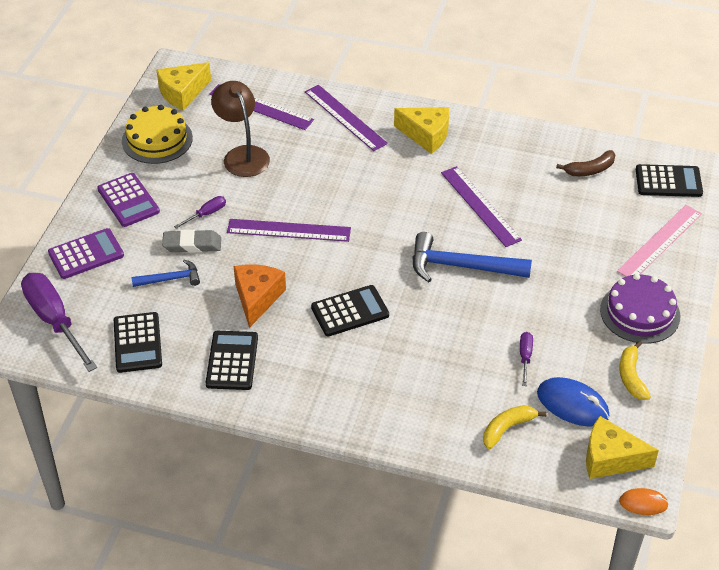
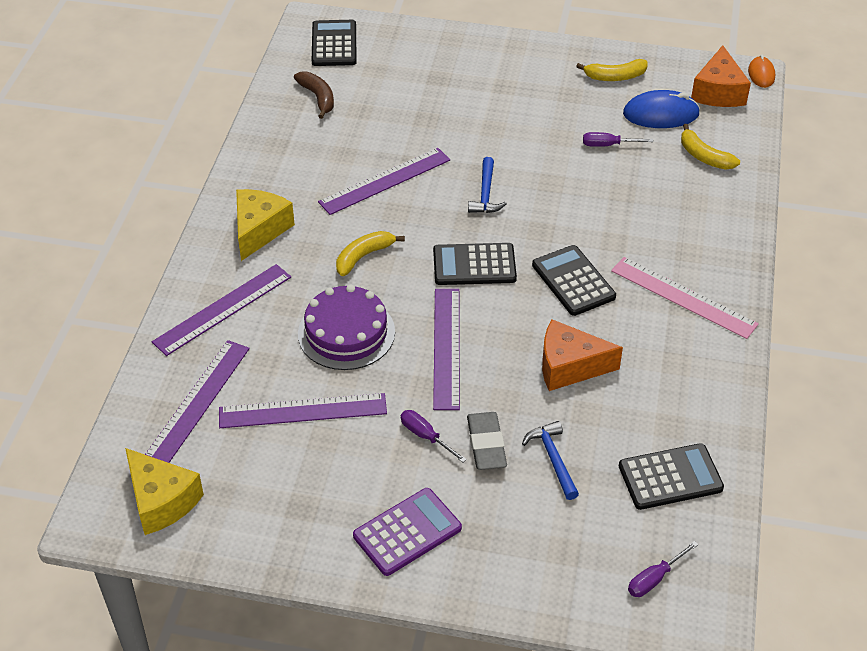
camera: 95 degrees left, 0 degrees up
purple screwdriver [21,273,97,372] -> purple screwdriver [628,541,699,597], size x0.46
purple calculator [48,228,124,279] -> none
yellow cake [122,105,193,164] -> none
black calculator [206,331,258,390] -> black calculator moved to [433,243,517,285]
brown lamp [211,81,270,177] -> purple ruler [219,393,387,428]
blue hammer [412,232,532,282] -> blue hammer [468,157,507,213], size x0.55
blue mouse [537,377,609,427] -> blue mouse turned 60 degrees clockwise [623,90,700,128]
yellow cheese [586,416,659,479] -> orange cheese [691,45,751,107]
purple cake [600,273,680,344] -> purple cake moved to [298,285,395,370]
pink ruler [617,205,702,277] -> pink ruler moved to [611,257,759,339]
none -> yellow banana [336,231,405,276]

